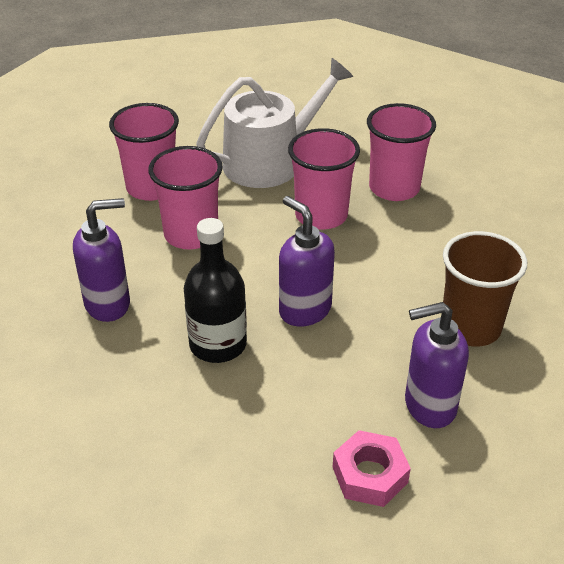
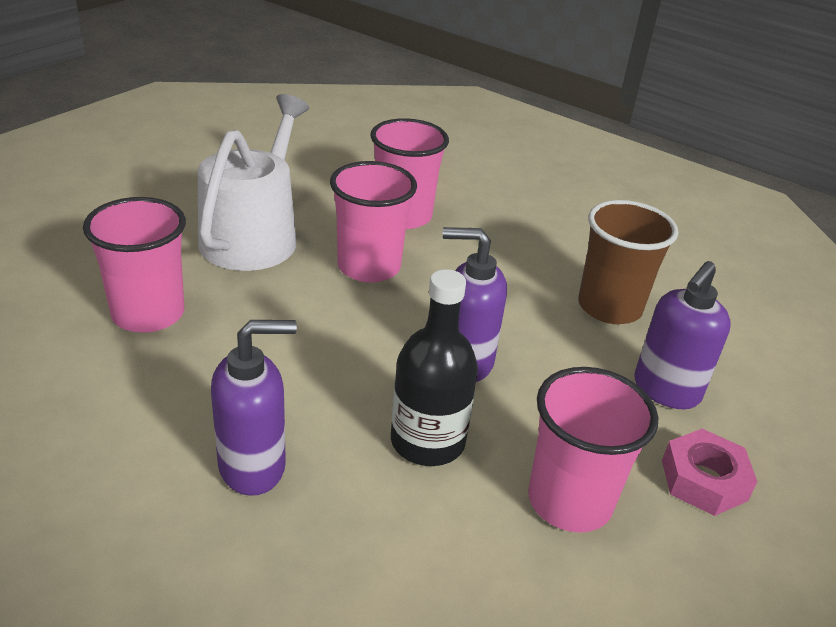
camera: 45 degrees left, 5 degrees down
purple soap dispenser [73,198,130,322] -> purple soap dispenser turned 45 degrees clockwise [211,320,297,496]
pink cup [148,146,223,249] -> pink cup moved to [528,367,658,533]

